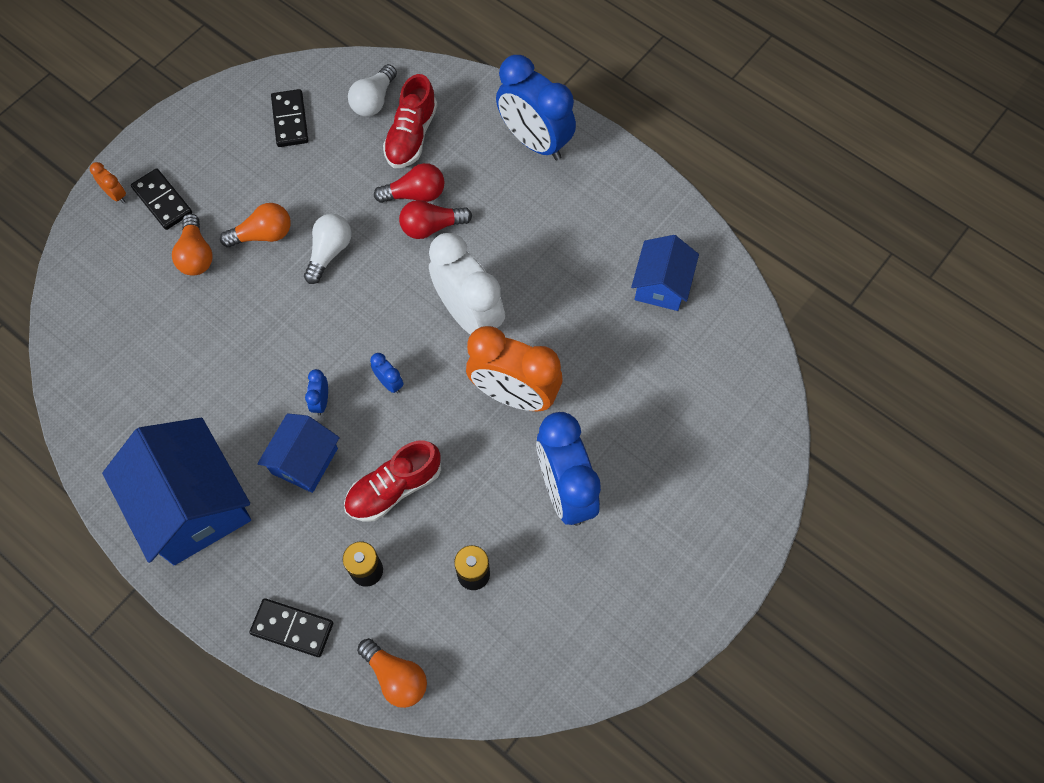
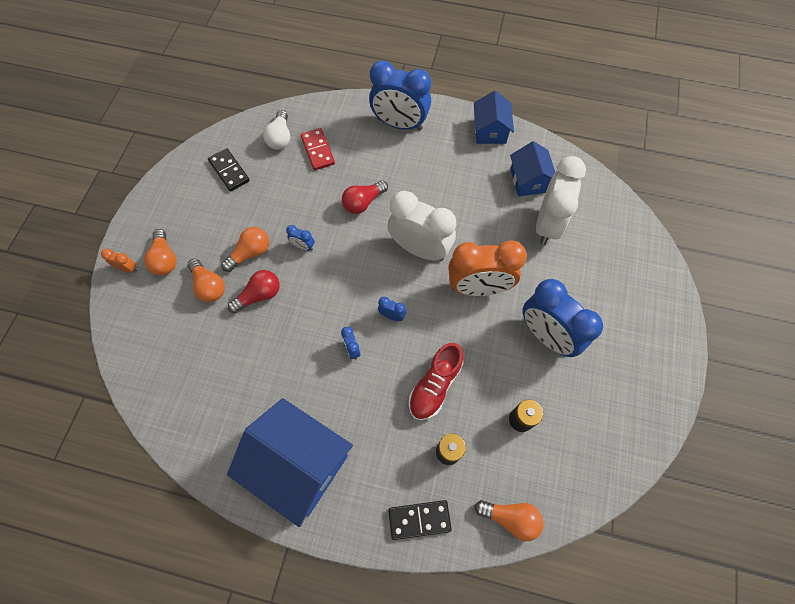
camera: 25 degrees left, 0 degrees up
black domino [131,168,192,230] -> orange light bulb [144,229,176,275]
blue house [257,413,340,493] -> blue house moved to [474,91,514,144]
white light bulb [304,214,352,284] -> blue clock [286,225,314,251]
red light bulb [374,163,445,203] -> red light bulb moved to [228,270,280,313]
red shoe [383,74,437,168] -> red domino [301,128,335,170]
none -> white clock [536,156,586,245]

